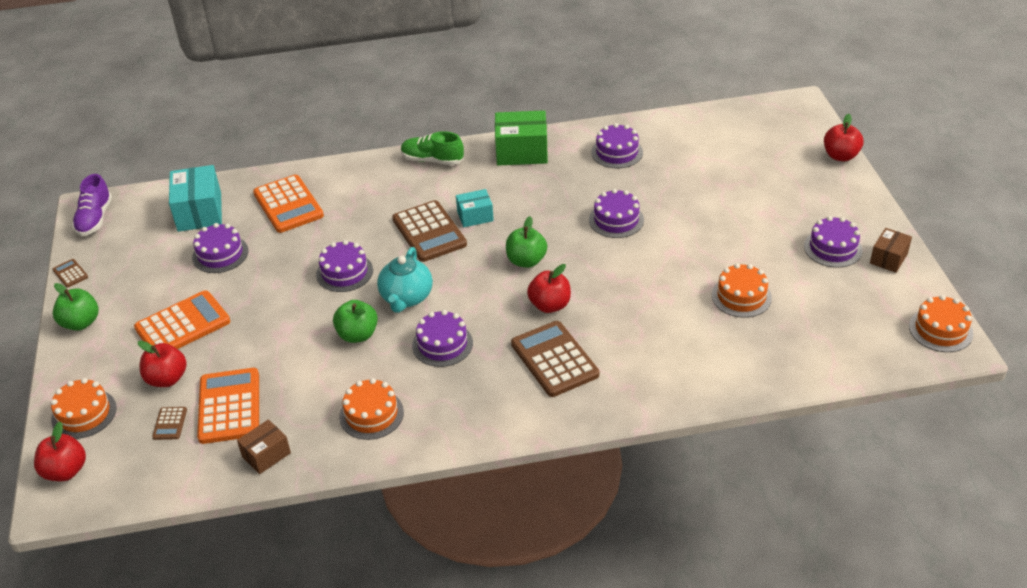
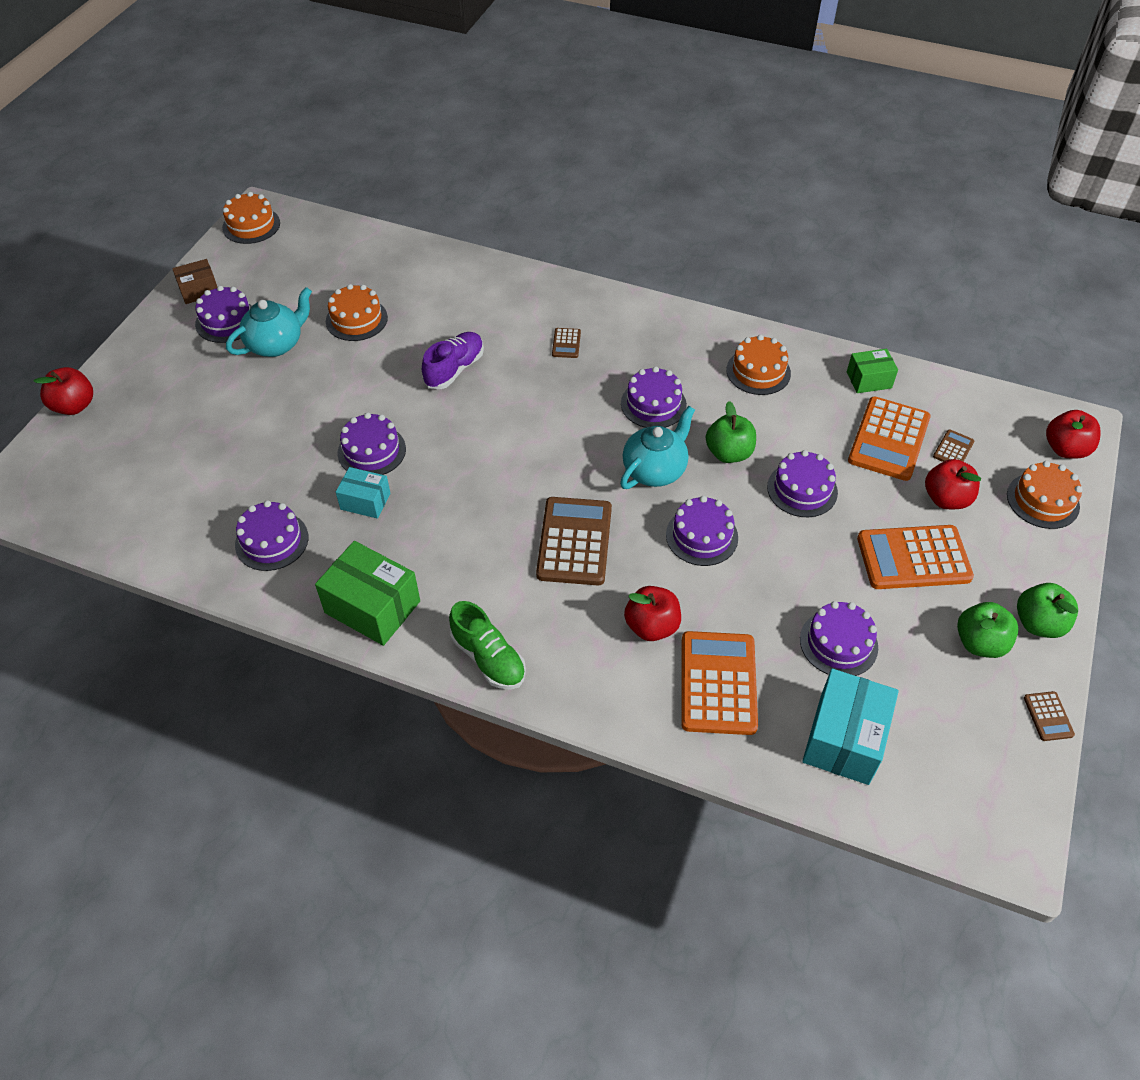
camera: 150 degrees left, 10 degrees up
purple shoe [72,174,112,236] -> purple shoe moved to [422,332,484,389]
brown box [237,419,291,474] -> green box [847,349,898,393]
turquoise box [456,189,494,227] -> turquoise box moved to [336,467,391,519]
green apple [506,216,547,268] -> green apple moved to [957,602,1019,658]
brown calculator [511,321,599,397] -> brown calculator [552,328,581,358], size x0.45
red apple [527,264,571,313] -> red apple moved to [624,586,681,641]
none -> turquoise teapot [226,287,312,357]
none -> purple cake [767,450,838,517]

